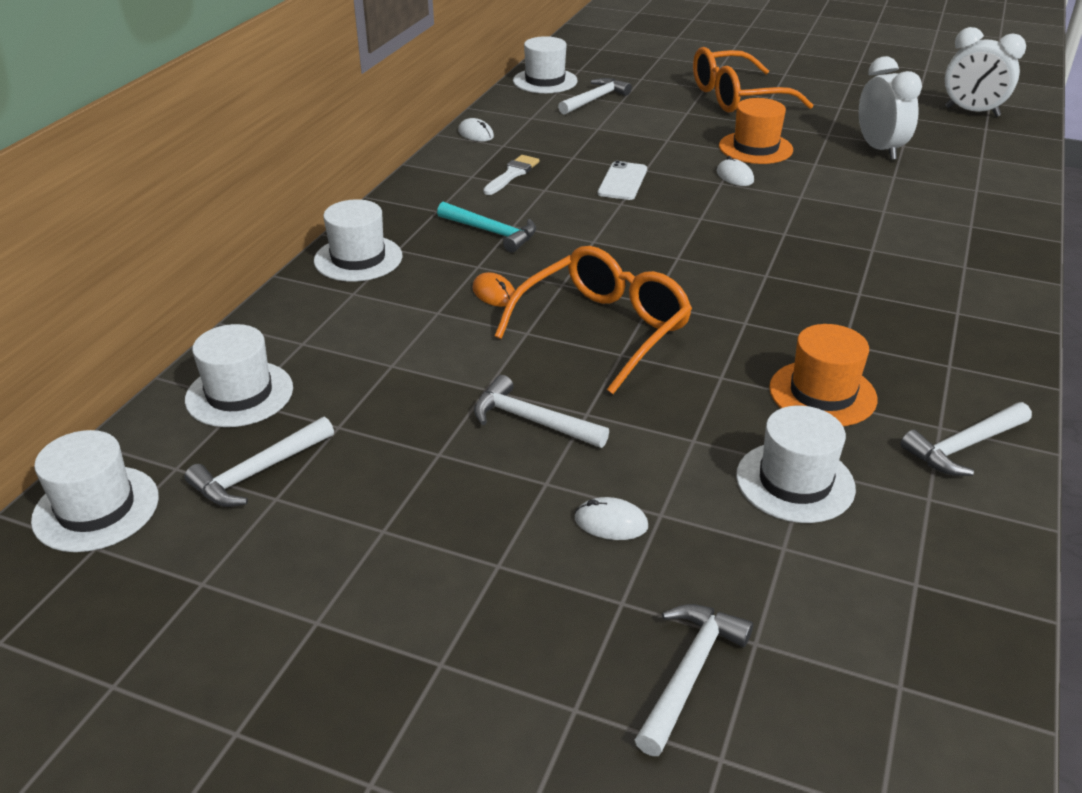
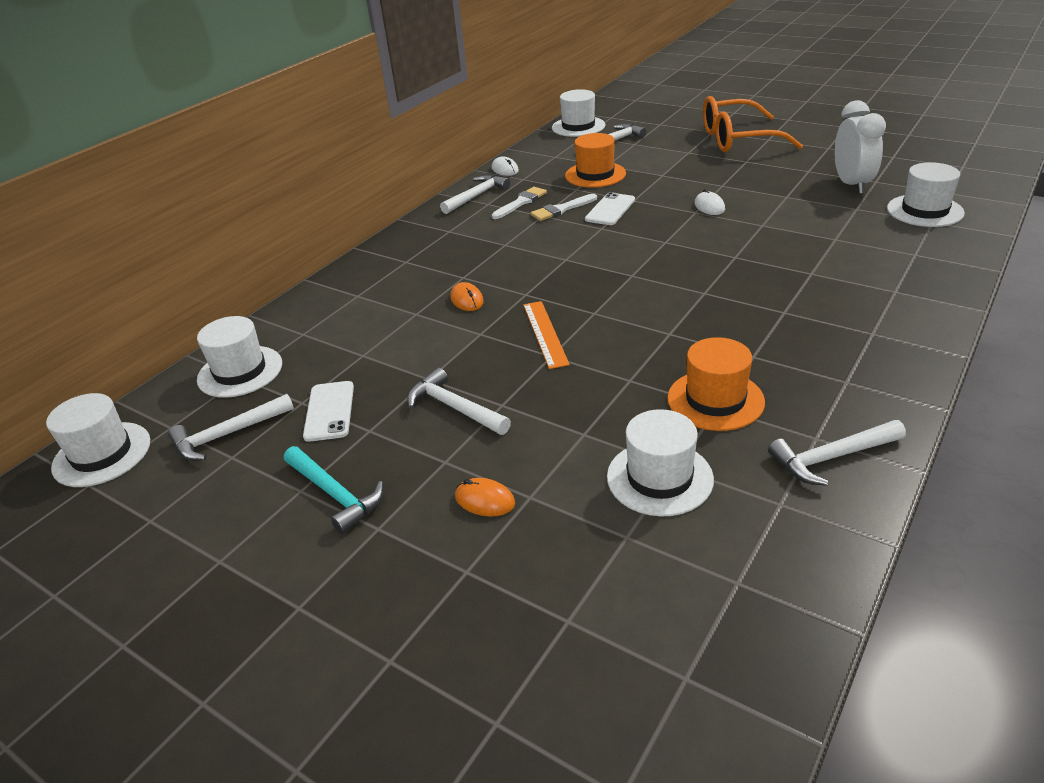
camera: 15 degrees right, 0 degrees up
white hat [314,199,402,282] -> white hat moved to [887,162,965,227]
turquoise hammer [437,202,536,253] -> turquoise hammer moved to [284,446,384,534]
orange glasses [495,246,692,394] -> orange ruler [523,301,570,369]
white mouse [575,497,648,540] -> orange mouse [455,478,515,517]
white hammer [635,604,753,756] -> white hammer moved to [440,175,510,214]
orange hat [719,98,793,164] -> orange hat moved to [565,133,626,188]
white clock [945,27,1026,117] -> none
none -> white phone [303,381,354,442]
none -> white brush [531,194,597,221]

